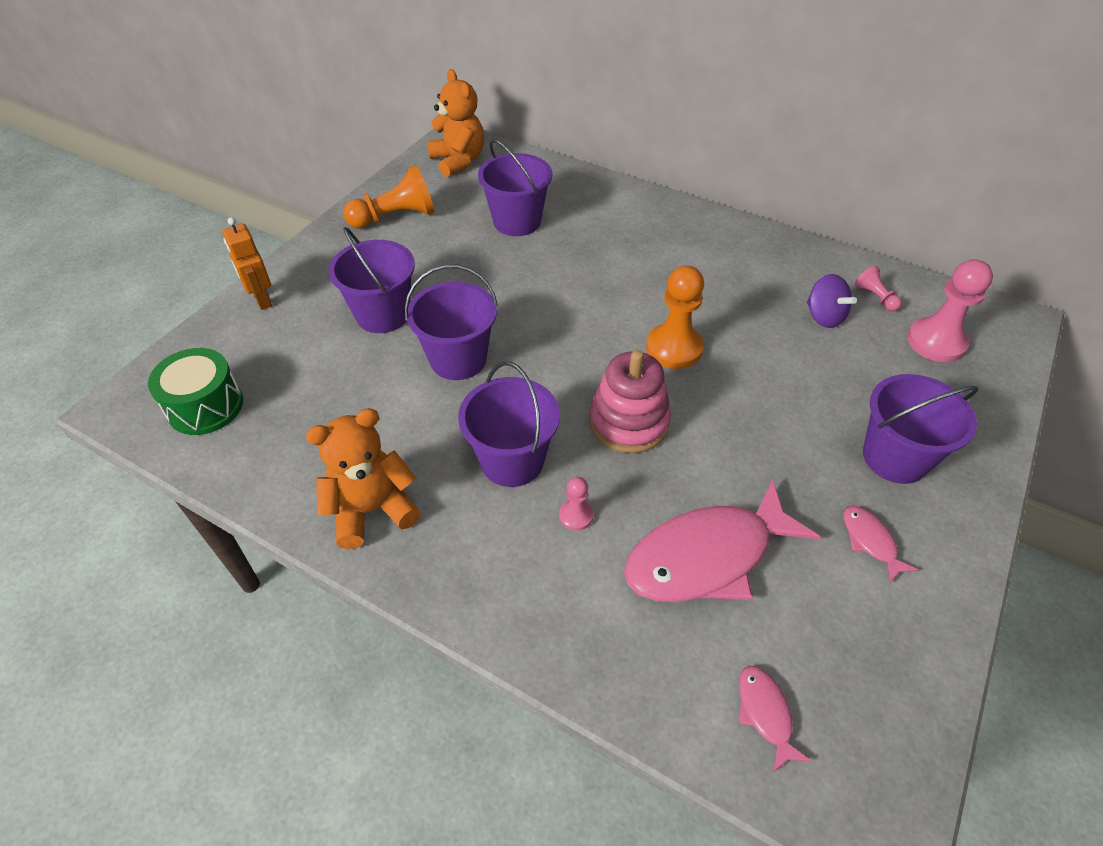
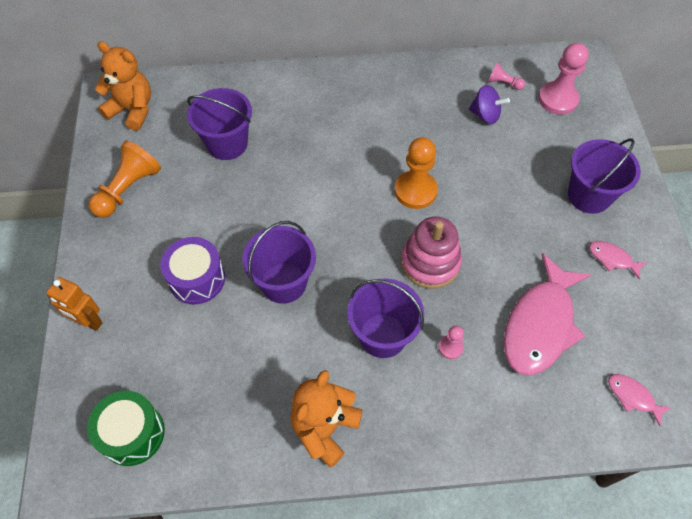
camera: 35 degrees left, 10 degrees up
purple bucket [329,227,415,333] -> purple drum [161,237,225,304]

